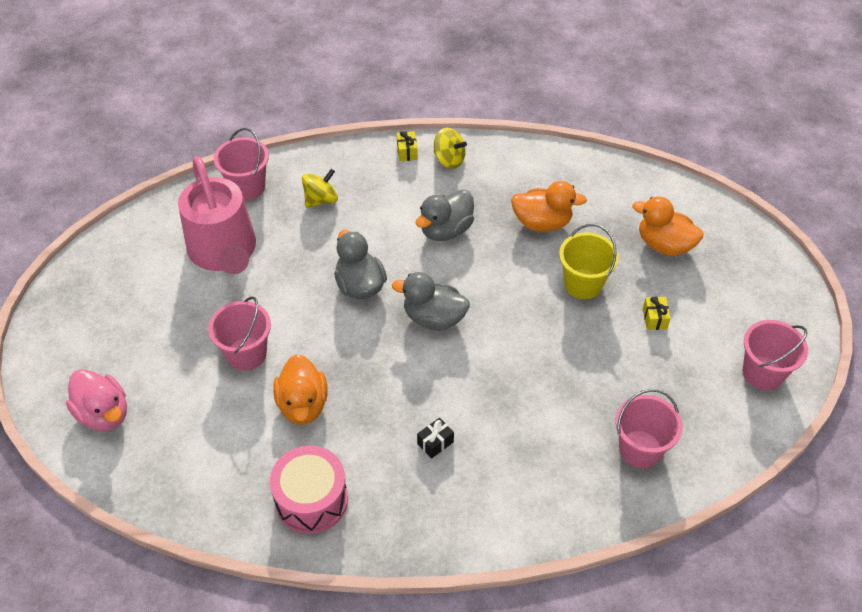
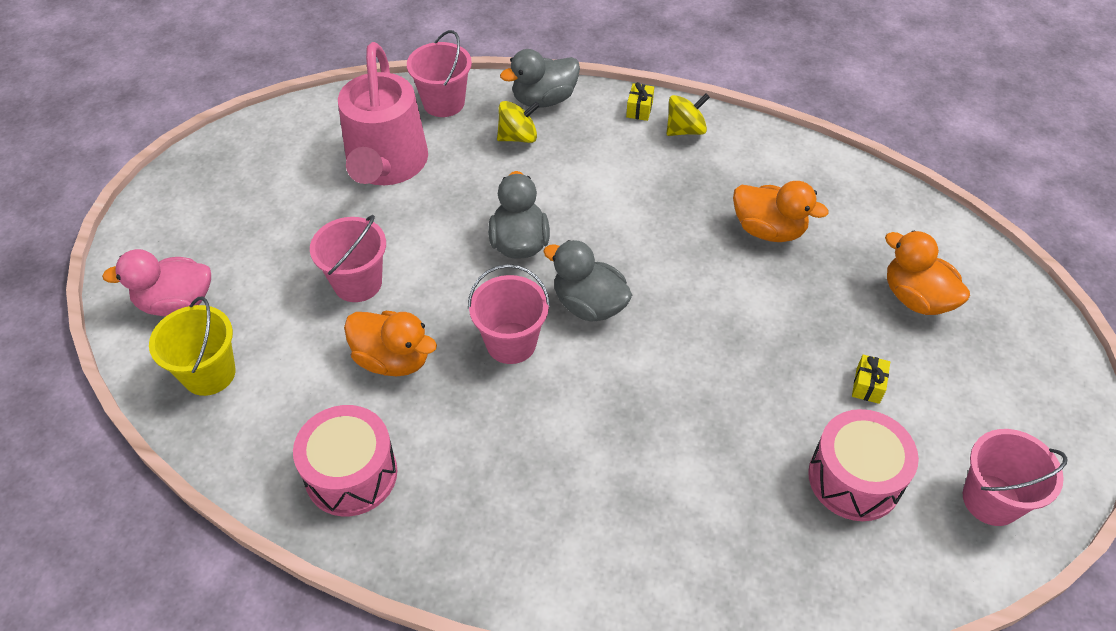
camera: 20 degrees right, 0 degrees up
pink duck [66,369,127,431] -> pink duck turned 105 degrees clockwise [102,249,211,316]
orange duck [273,354,328,425] -> orange duck turned 75 degrees counterclockwise [344,311,437,376]
grey duck [415,189,474,241] -> grey duck moved to [500,49,580,108]
black gift [417,417,454,459] -> none
yellow spinning top [434,128,467,169] -> yellow spinning top turned 75 degrees counterclockwise [666,94,710,136]
yellow bucket [559,224,619,299] -> yellow bucket moved to [149,296,236,396]
pink bucket [616,389,683,468] -> pink bucket moved to [468,264,550,364]
none -> pink drum [808,409,919,521]

